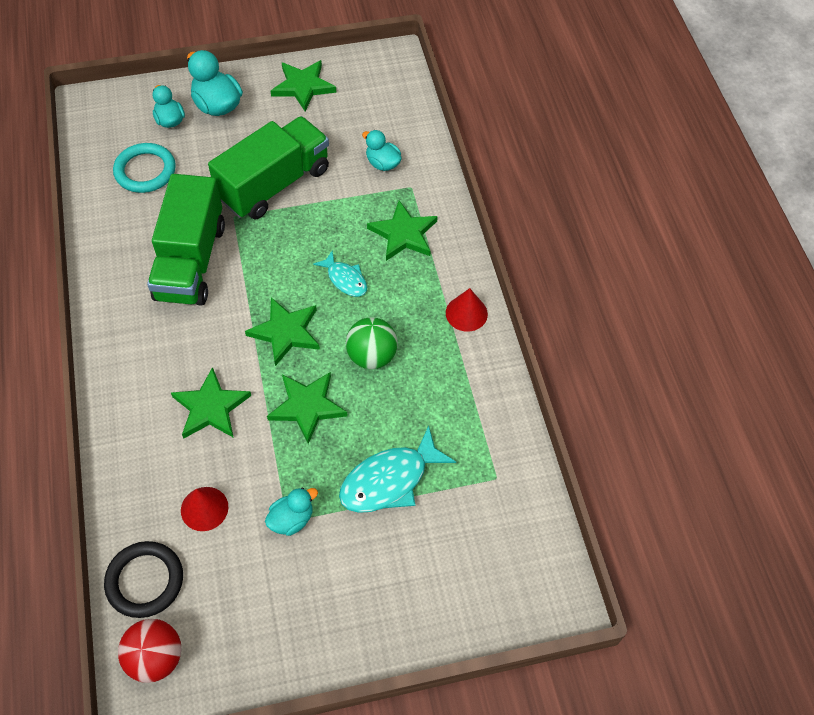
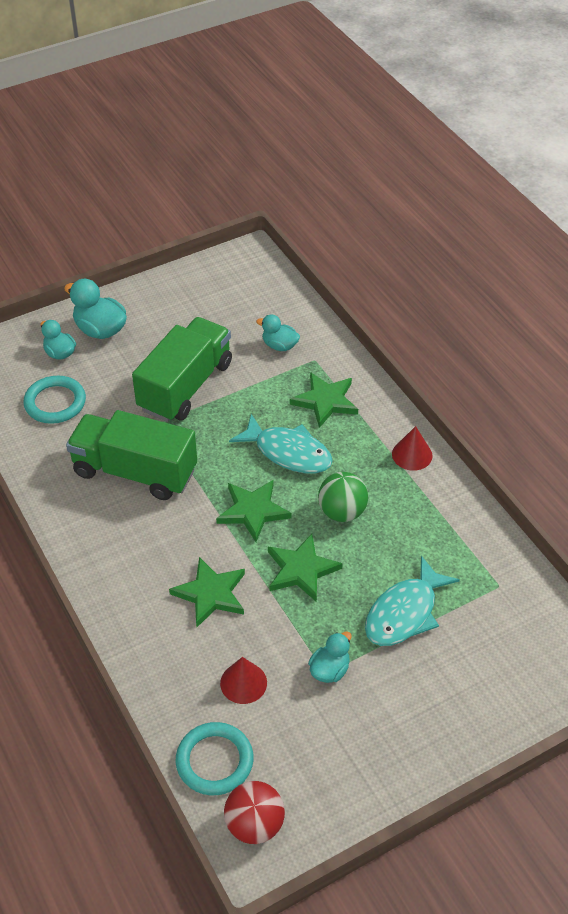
camera: 15 degrees left, 10 degrees down
black ring [104,541,183,618] -> turquoise ring [176,722,253,795]
green truck [147,174,225,305] -> green truck turned 120 degrees clockwise [66,410,197,500]
green star [271,60,336,111] -> none
turquoise fish [313,251,367,297] -> turquoise fish [229,414,333,474], size x1.71

